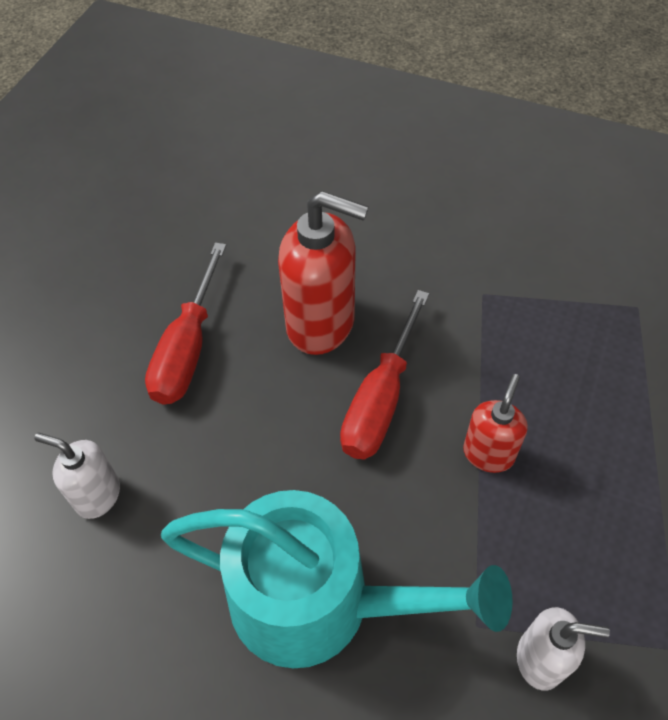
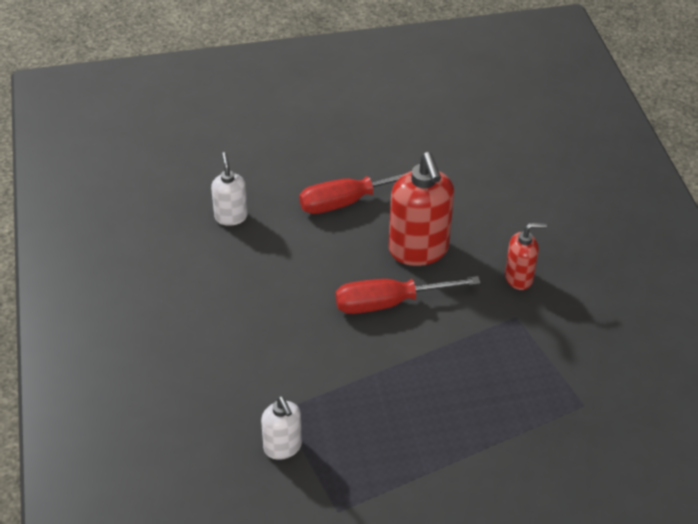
camera: 55 degrees right, 10 degrees down
turquoise watering can [161,490,513,668] -> none
red soap dispenser [463,374,528,473] -> red soap dispenser moved to [505,223,547,290]

